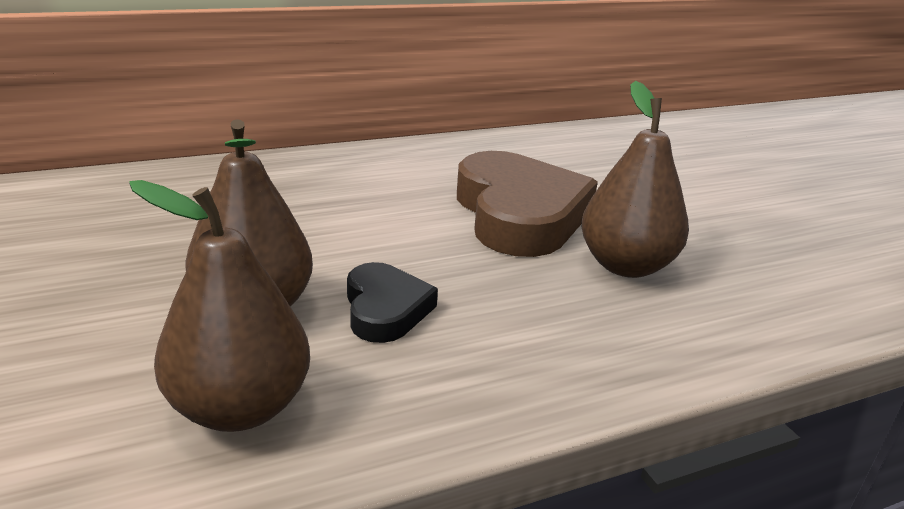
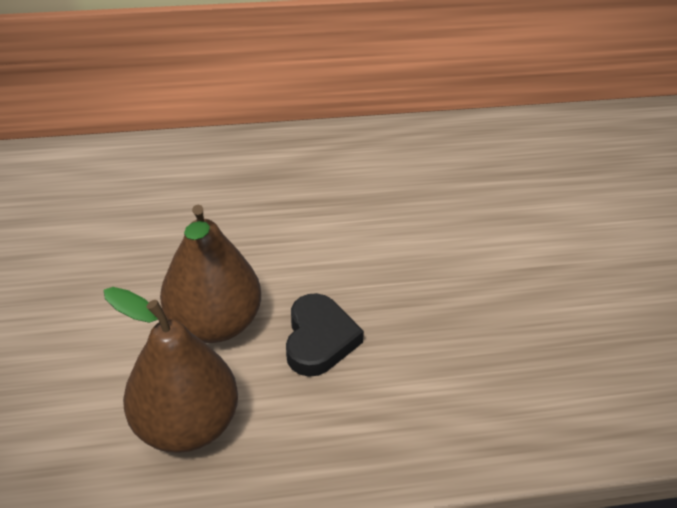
camera: 15 degrees right, 15 degrees up
brown heart [457,151,598,257] -> none
brown pear [581,81,689,278] -> none

